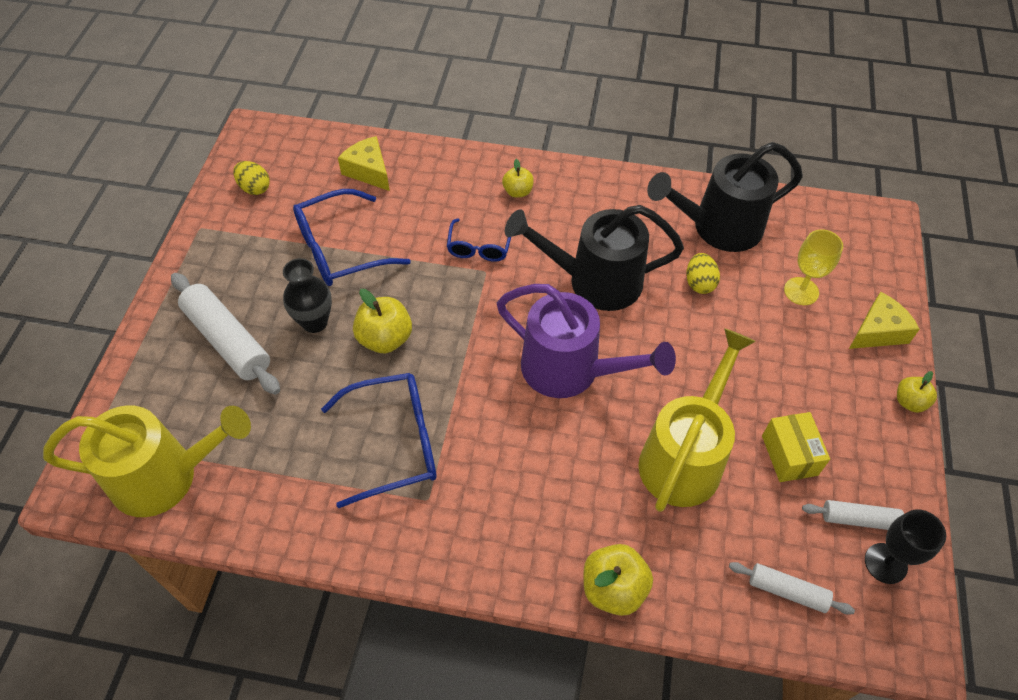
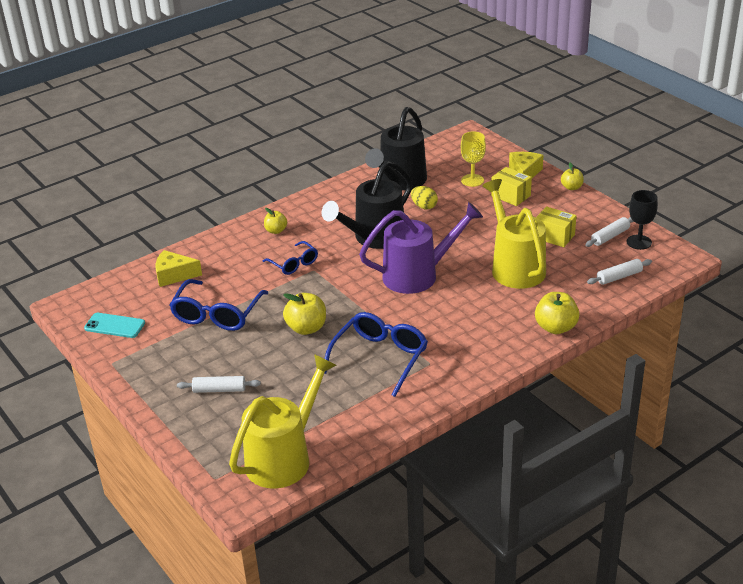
camera: 45 degrees left, 20 degrees down
white rolling pin [171,273,280,395] -> white rolling pin [177,376,261,393], size x0.56
yellow egg [233,161,270,195] -> turquoise phone [84,313,145,338]
black vase [283,258,332,333] -> none
none -> yellow box [491,167,532,206]

